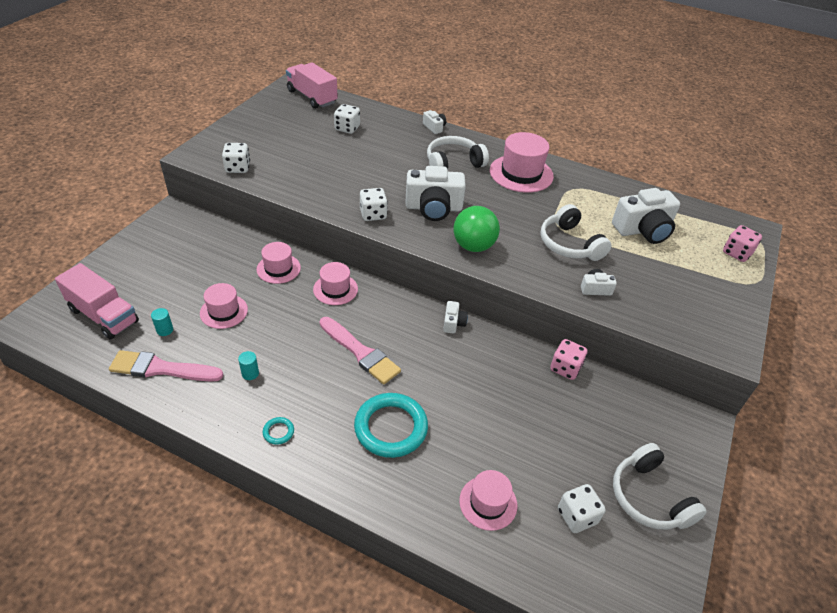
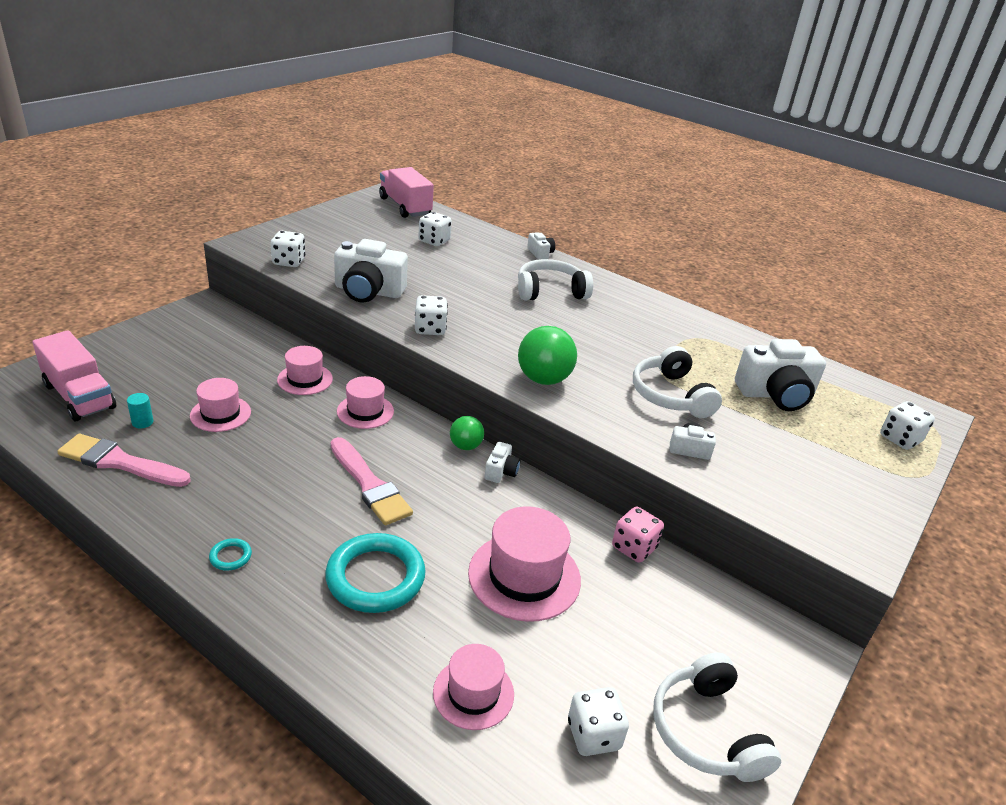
camera: 10 degrees right, 10 degrees down
turquoise cylinder [238,351,259,380] -> none
white camera [405,166,466,221] -> white camera moved to [334,239,408,303]
pink hat [490,132,554,193] -> pink hat moved to [468,506,581,622]
pink dice [723,225,762,262] -> white dice [880,401,935,450]
none -> green ball [450,416,484,450]

